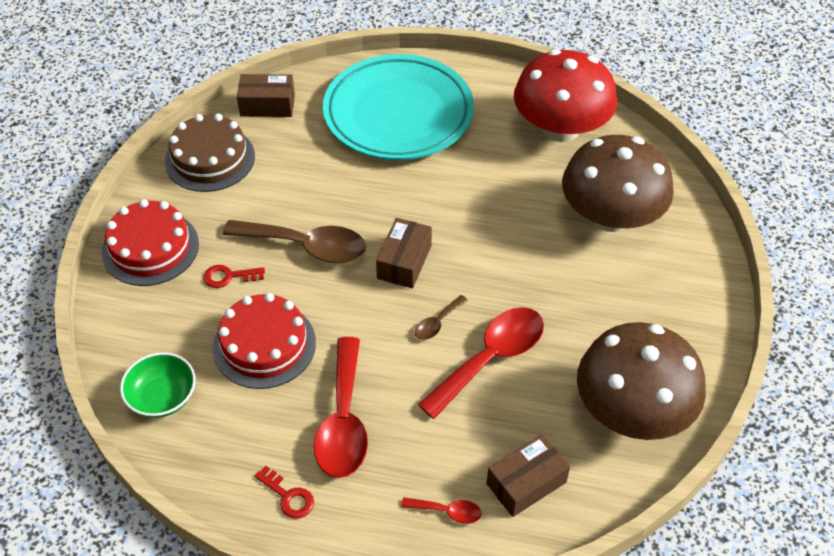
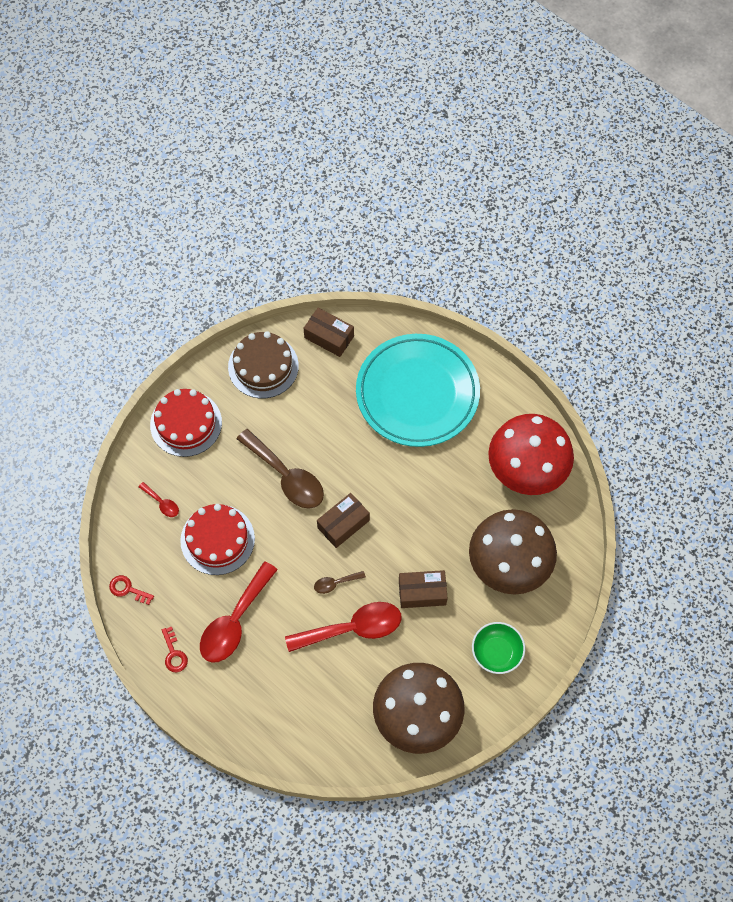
camera: 30 degrees right, 15 degrees up
green bowl [120,352,196,418] -> green bowl moved to [472,622,525,674]
red key [203,265,265,288] -> red key moved to [109,575,154,605]
red spoon [401,497,482,524] -> red spoon moved to [138,482,179,517]
brown box [487,434,570,517] -> brown box moved to [399,570,448,608]

